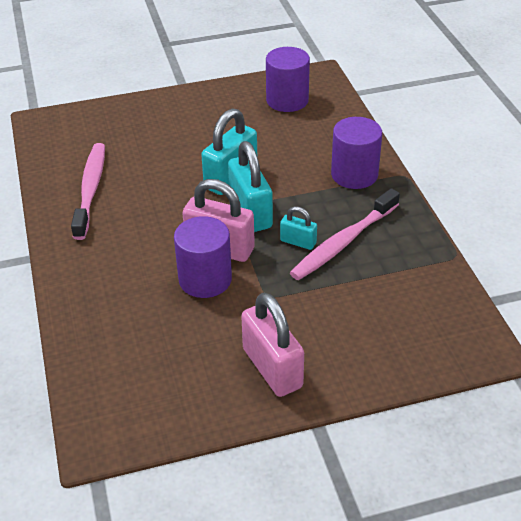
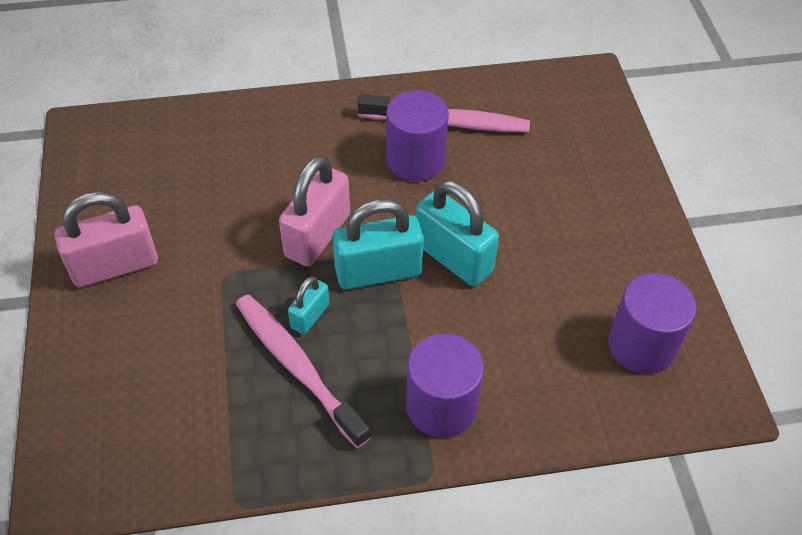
camera: 95 degrees right, 10 degrees up
purple cylinder [174,216,232,298] -> purple cylinder moved to [386,90,449,181]

